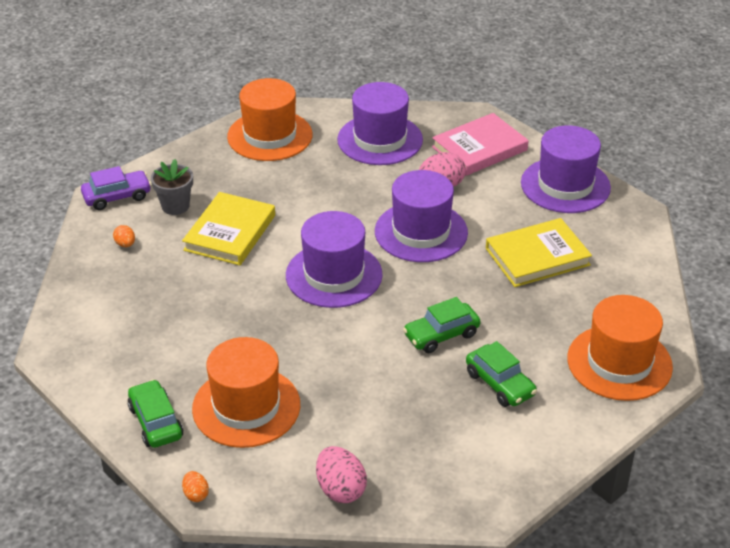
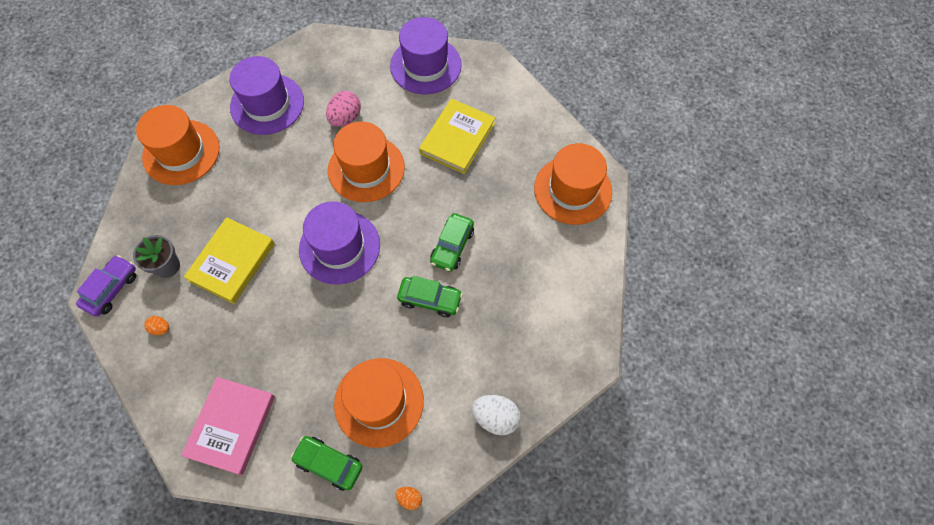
camera: 40 degrees left, 25 degrees up
yellow book [182,192,275,265] -> yellow book turned 45 degrees clockwise [184,217,275,304]
pink egg [316,446,367,503] -> white egg [472,395,521,436]
purple hat [375,170,468,262] -> orange hat [328,121,405,202]
pink book [432,113,529,176] -> pink book moved to [181,377,275,476]
green car [466,341,537,407] -> green car moved to [397,276,463,317]

